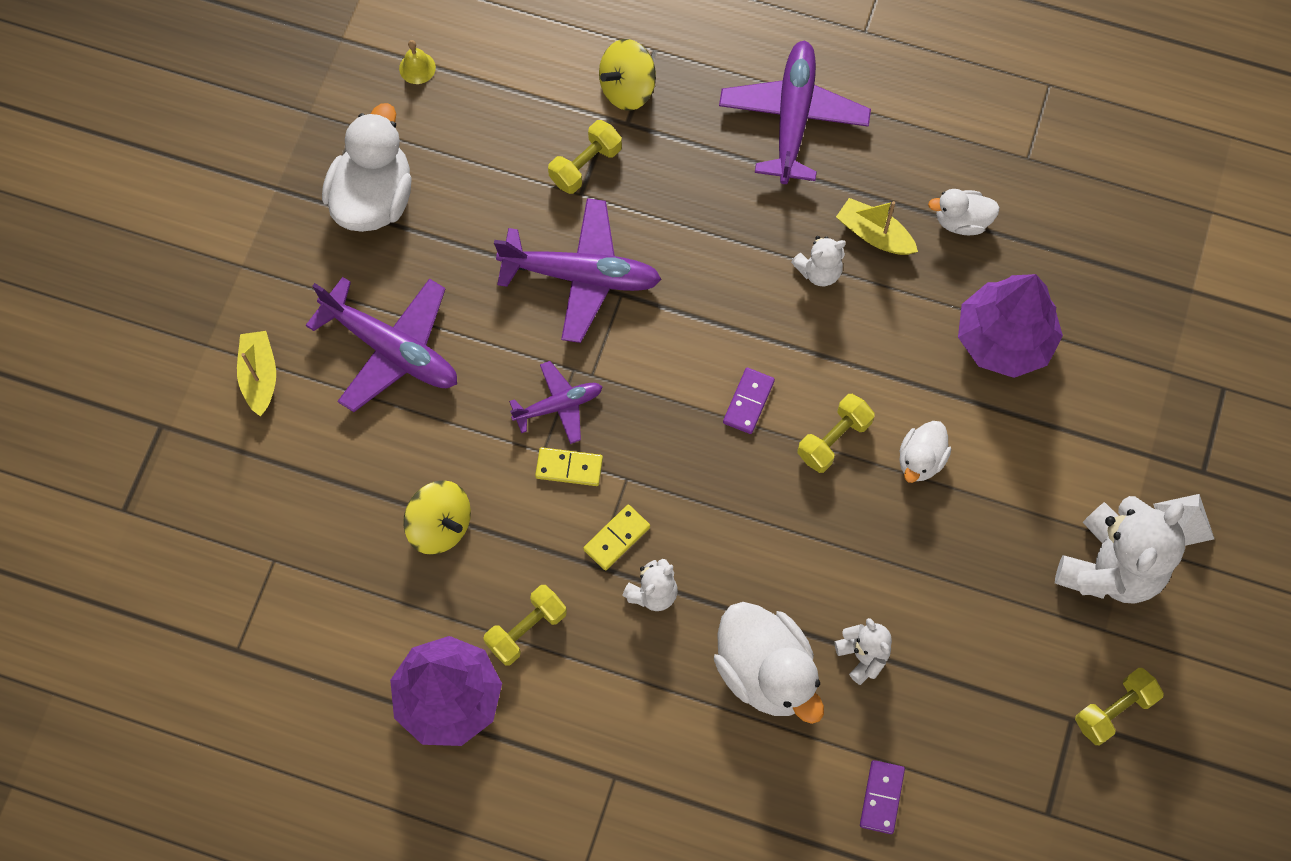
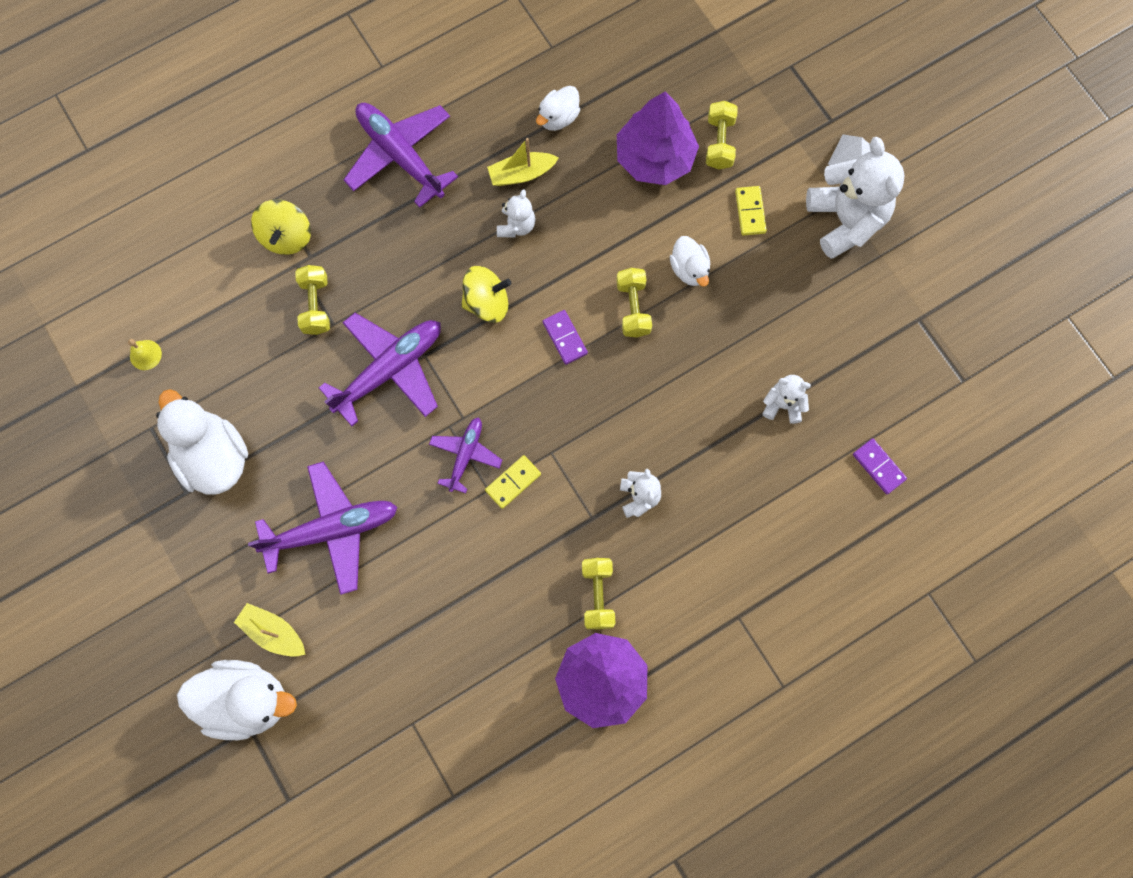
camera: 50 degrees left, 5 degrees up
yellow spinning top [403,480,471,555] -> yellow spinning top moved to [461,266,511,323]
yellow domino [583,505,650,570] -> yellow domino moved to [735,186,767,236]
white duck [714,602,824,724] -> white duck moved to [177,660,297,740]
yellow dumbbell [1075,668,1164,745] -> yellow dumbbell moved to [706,101,738,170]

